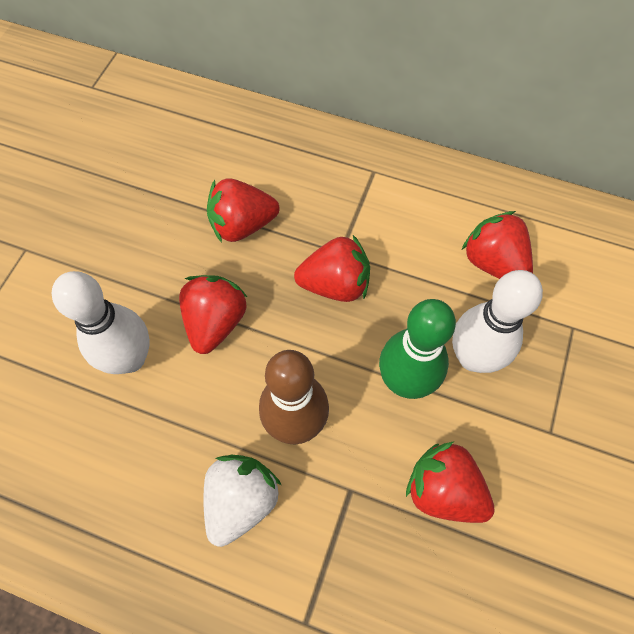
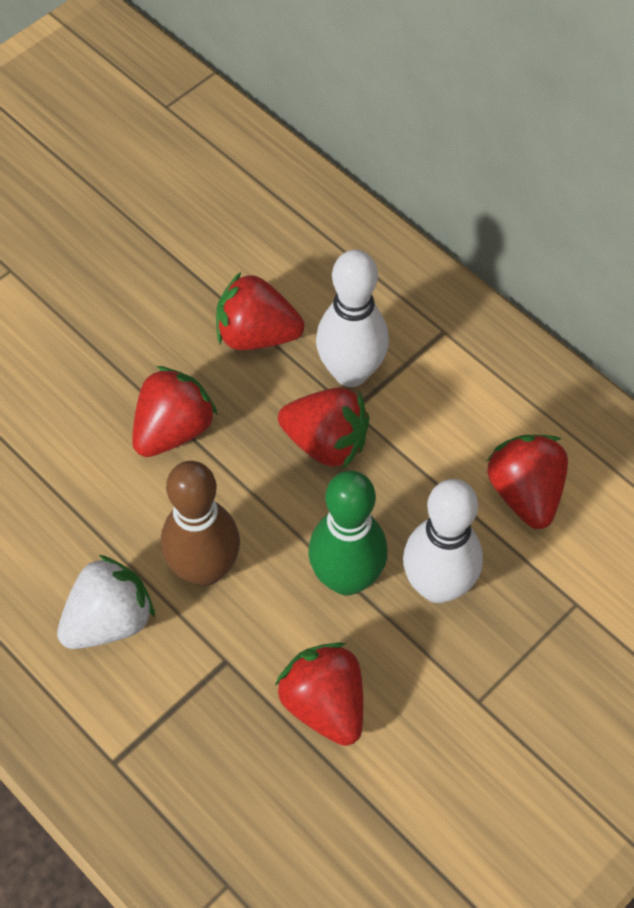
camera: 25 degrees right, 5 degrees down
white bowling pin [52,271,150,374] -> white bowling pin moved to [316,249,389,387]

